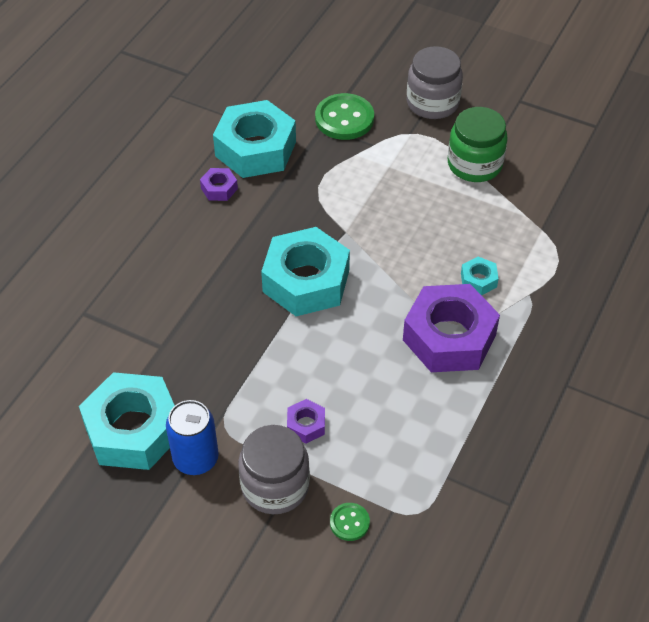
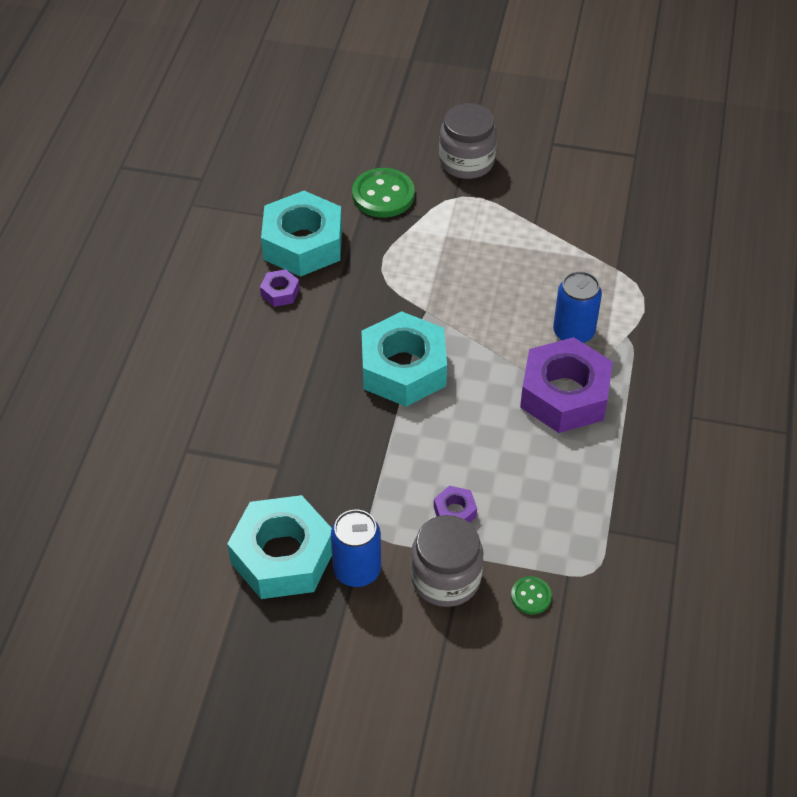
camera: 15 degrees left, 0 degrees up
green jar [448,107,508,182] -> none
turquoise nut [461,257,499,296] -> blue can [553,271,602,343]

